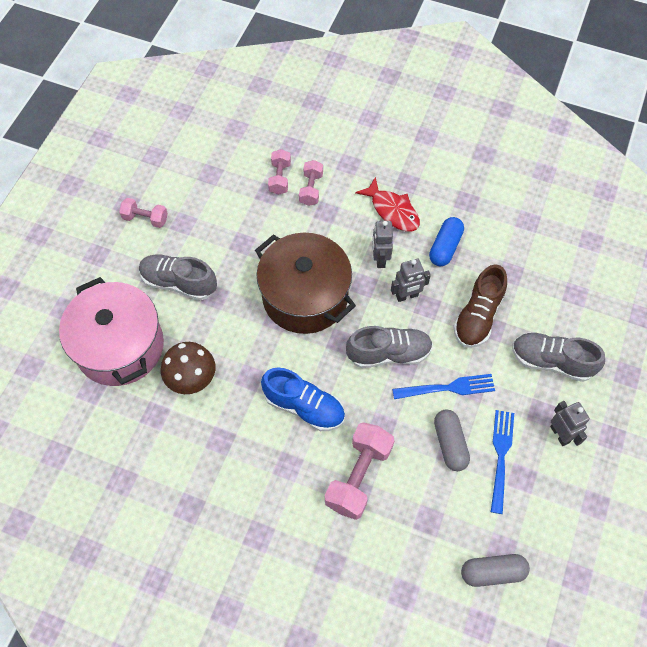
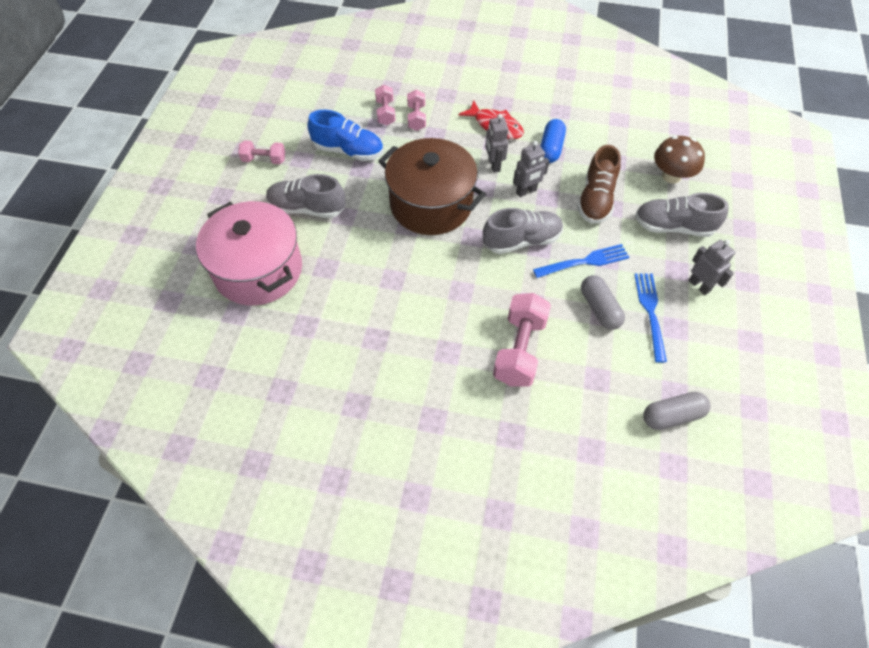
camera: 10 degrees left, 5 degrees down
brown mushroom [161,342,215,394] -> brown mushroom moved to [654,135,705,184]
blue shoe [261,368,345,431] -> blue shoe moved to [307,110,383,161]

